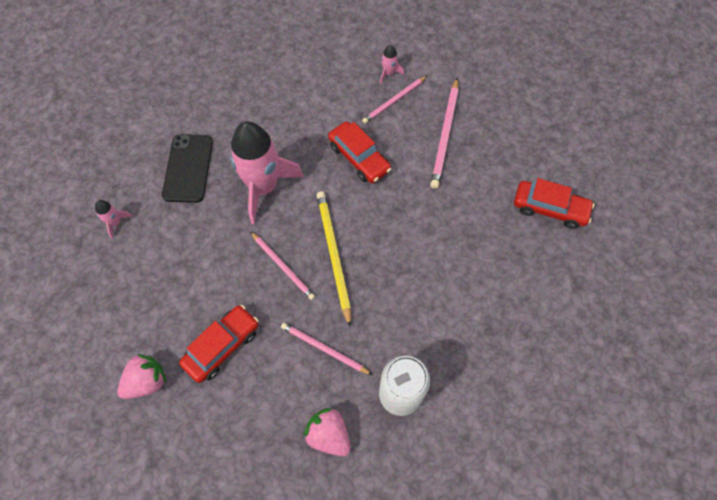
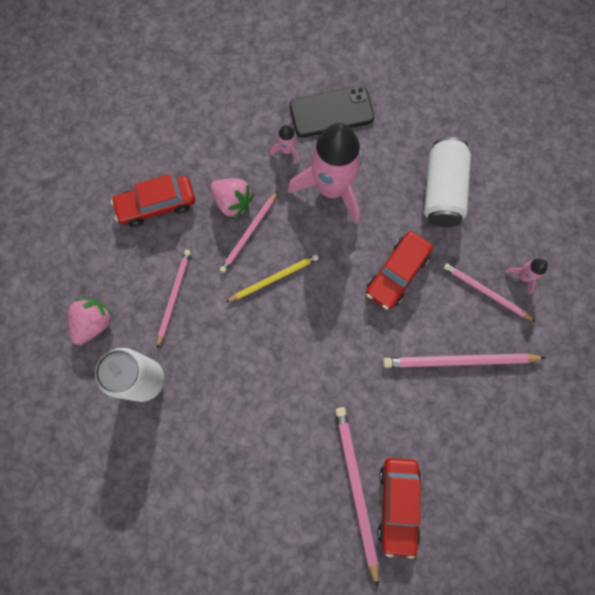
camera: 75 degrees right, 10 degrees up
pink rocket [95,200,132,239] -> pink rocket moved to [270,125,300,163]
pink strawberry [117,354,166,399] -> pink strawberry moved to [210,178,254,218]
red car [179,305,259,383] -> red car turned 135 degrees clockwise [111,174,195,227]
yellow pencil [317,191,351,327] -> yellow pencil [226,254,319,302], size x0.66
none -> pink pencil [335,407,379,588]
none -> white can [424,137,471,227]

